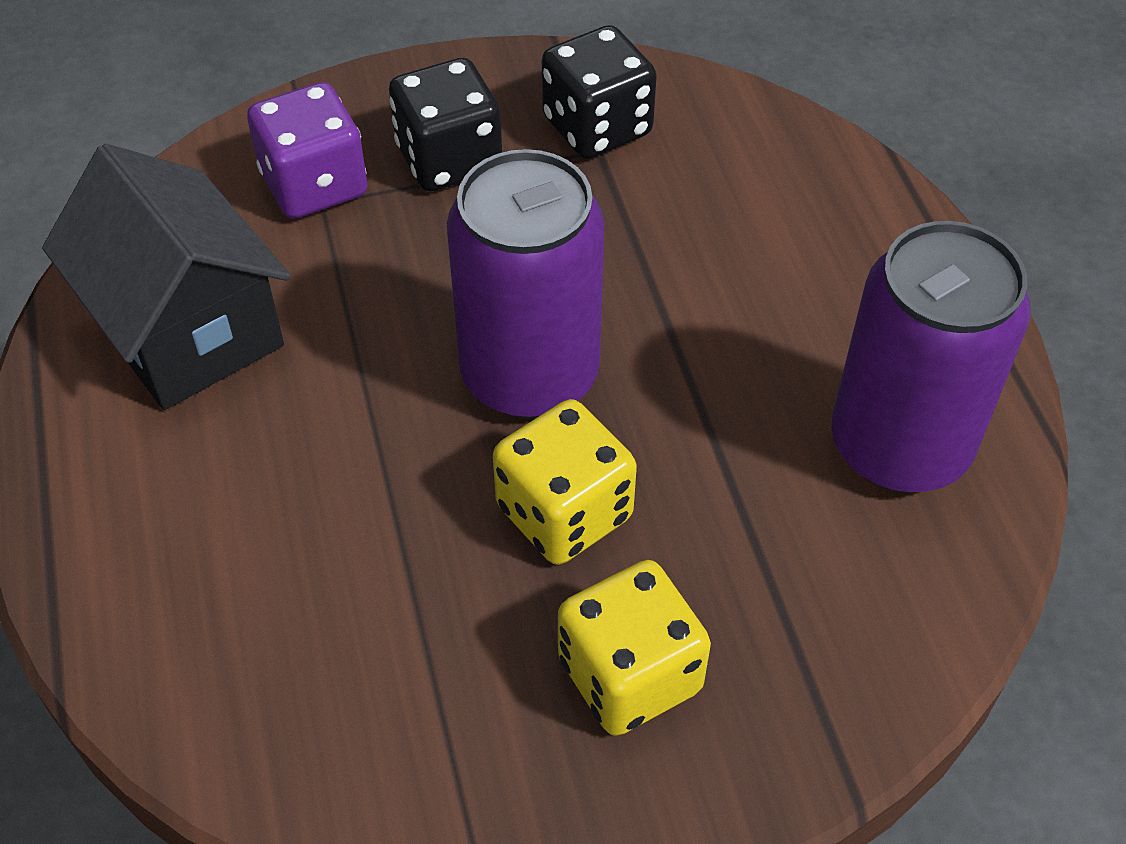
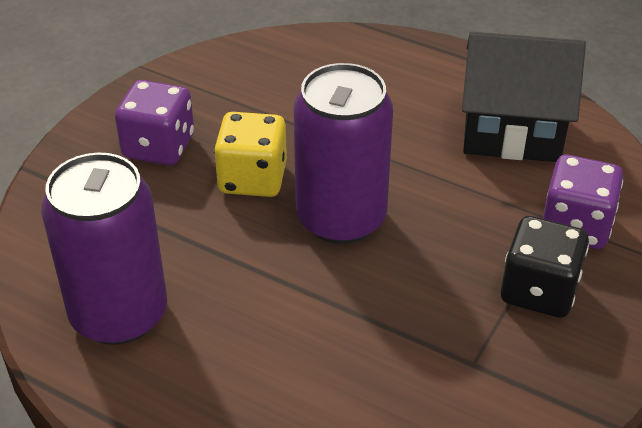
camera: 135 degrees right, 10 degrees down
black dice [542,25,657,159] -> none
yellow dice [558,560,711,736] -> purple dice [115,80,194,165]

